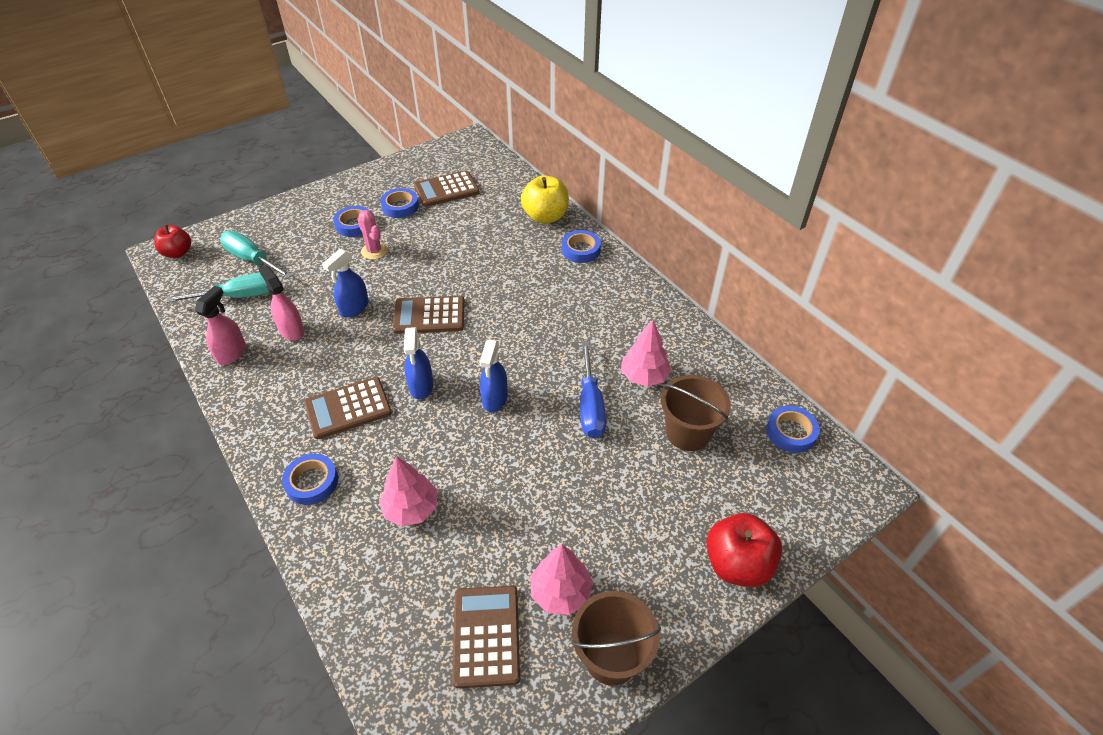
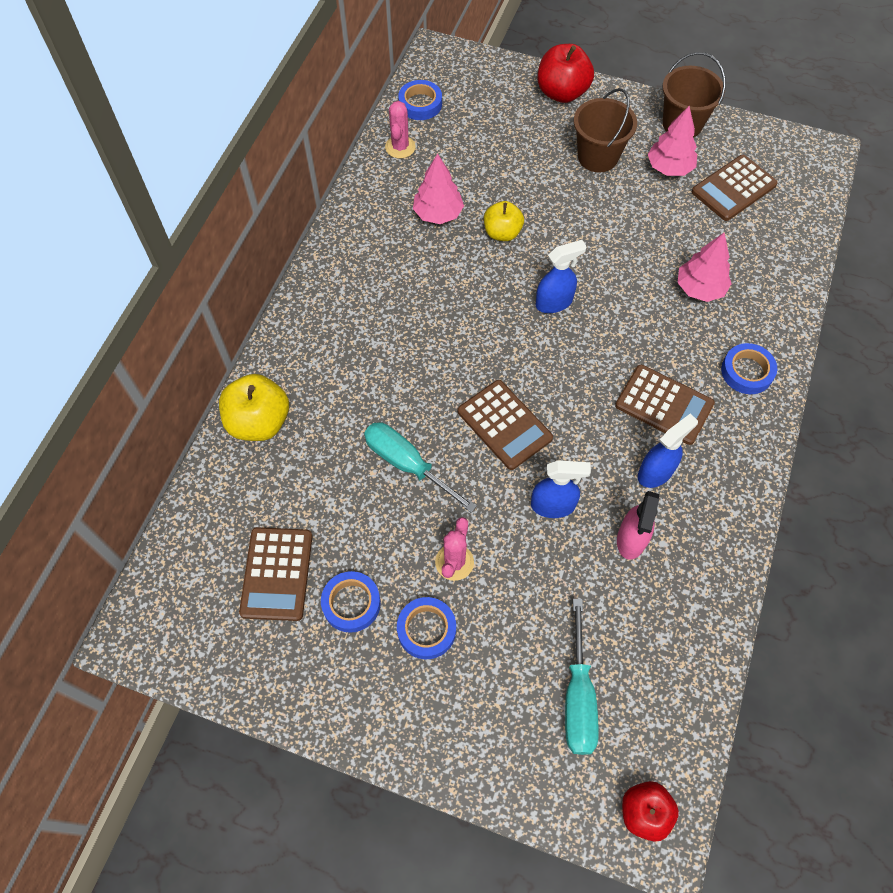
camera: 125 degrees left, 15 degrees up
turquoise screwdriver [167,273,269,303] -> turquoise screwdriver moved to [364,422,477,513]
pink spray bottle [195,286,246,365] -> none
blue spray bottle [404,327,433,399] -> blue spray bottle moved to [638,413,698,488]
brown calculator [414,171,480,207] -> brown calculator turned 60 degrees clockwise [239,527,313,621]
blue tape [562,230,601,263] -> none
blue screwdriver [580,342,606,438] -> yellow apple [484,201,524,241]
brown bucket [661,375,731,451] -> brown bucket moved to [574,88,637,172]
none -> pink cactus [385,101,416,159]

